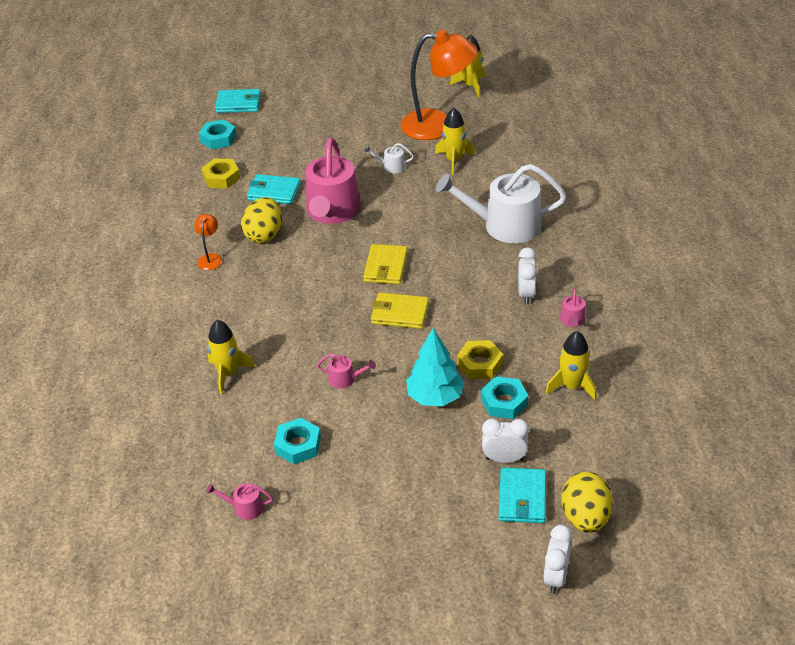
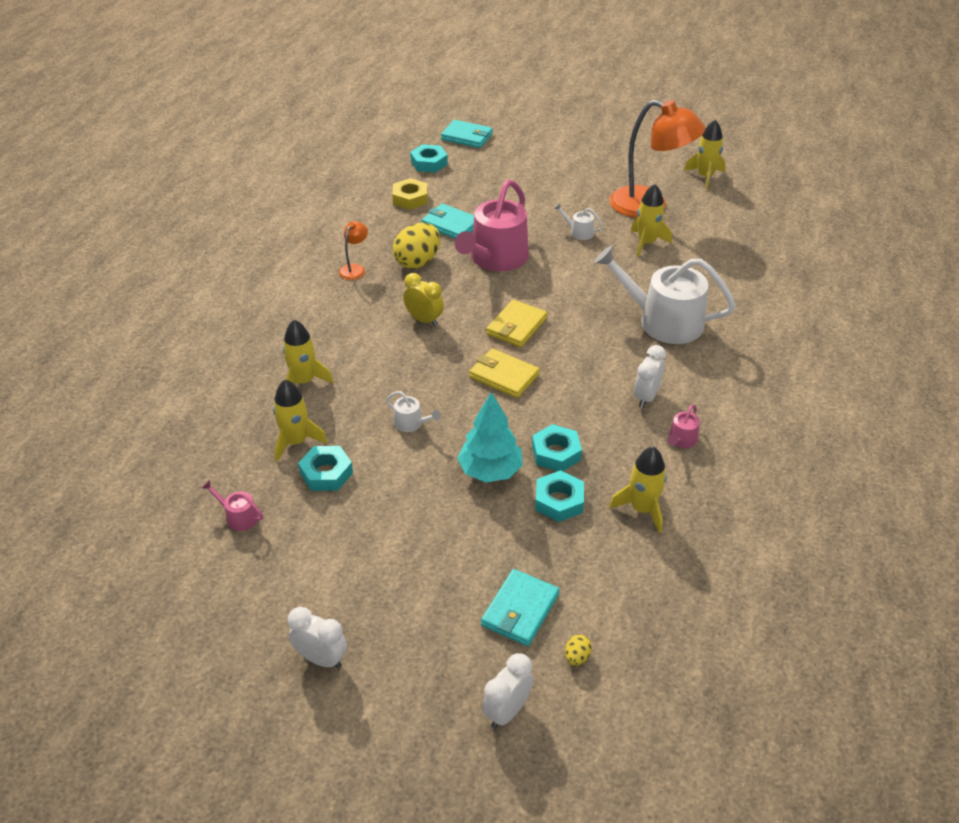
camera: 20 degrees right, 0 degrees up
pink watering can [317,353,376,389] -> white watering can [386,391,441,432]
yellow nut [457,340,503,379] -> turquoise nut [532,424,582,471]
white clock [482,419,529,463] -> white clock moved to [288,607,347,668]
yellow egg [561,472,613,533] -> yellow egg [565,635,592,666], size x0.43
none -> yellow rocket [273,379,327,462]
none -> yellow clock [403,273,444,327]

